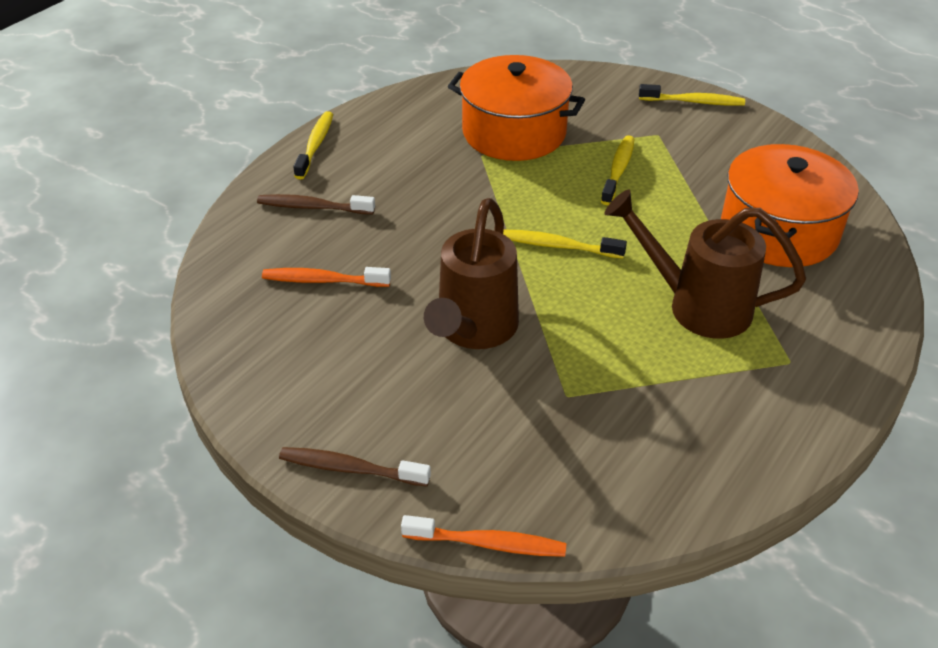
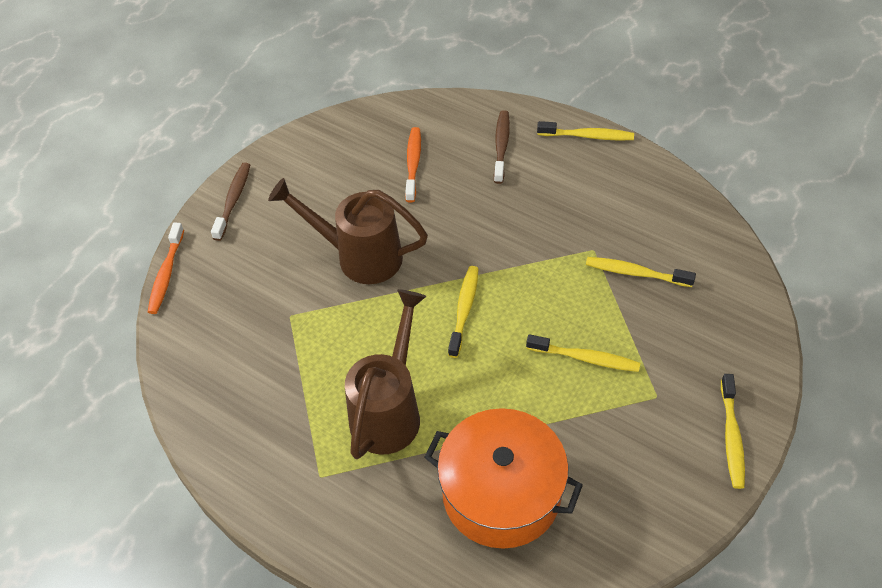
camera: 90 degrees right, 10 degrees up
orange pot [448,55,585,161] -> yellow toothbrush [586,257,696,287]

